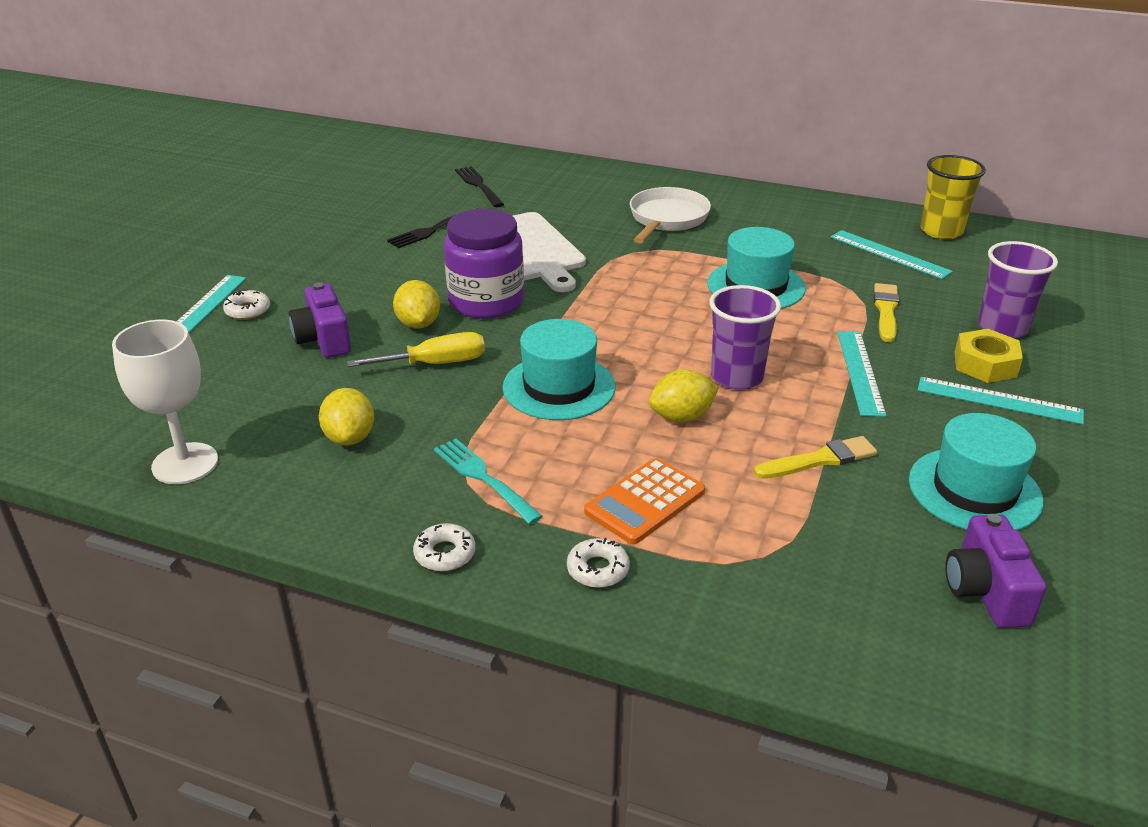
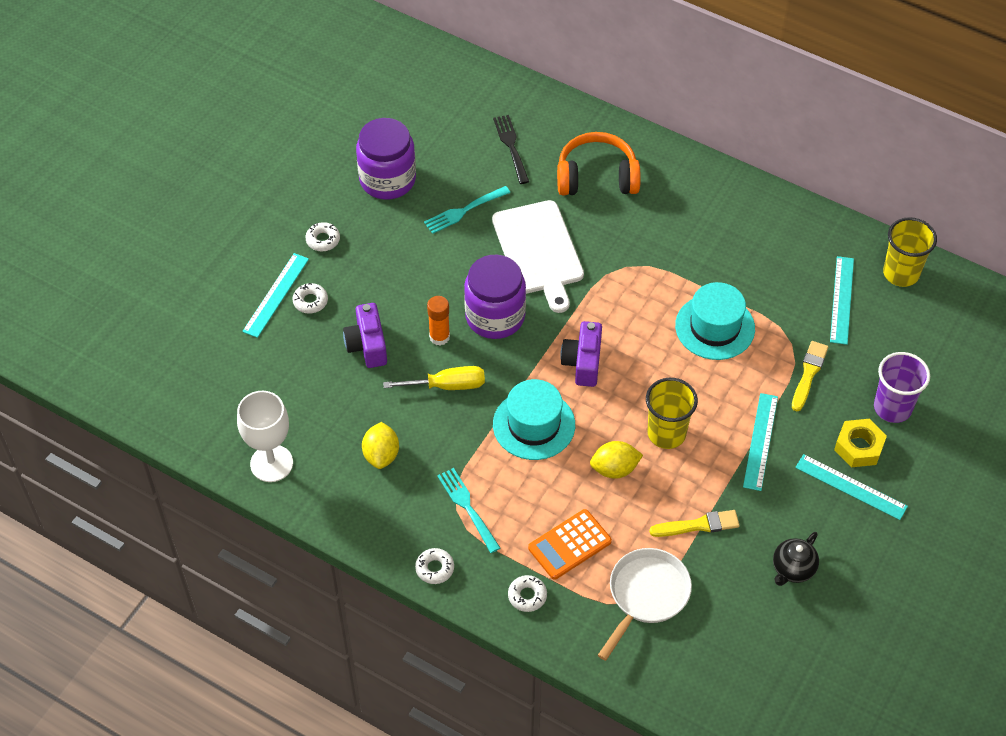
camera: 10 degrees right, 20 degrees up
black fork [387,208,480,248] -> turquoise fork [424,186,510,234]
yellow lemon [393,280,440,328] -> orange glue stick [427,296,450,345]
white pan [630,187,711,243] -> white pan moved to [598,548,692,661]
purple cup [709,285,781,390] -> yellow cup [646,378,698,449]
turquoise ruler [831,230,953,279] -> turquoise ruler turned 45 degrees clockwise [830,256,854,345]
turquoise hat [909,413,1044,530] -> black teapot [773,532,819,586]
purple camera [945,514,1046,628] -> purple camera moved to [560,321,602,387]
none -> white donut [305,222,340,252]
none -> purple jar [356,118,416,200]
none -> orange headphones [557,132,641,195]

